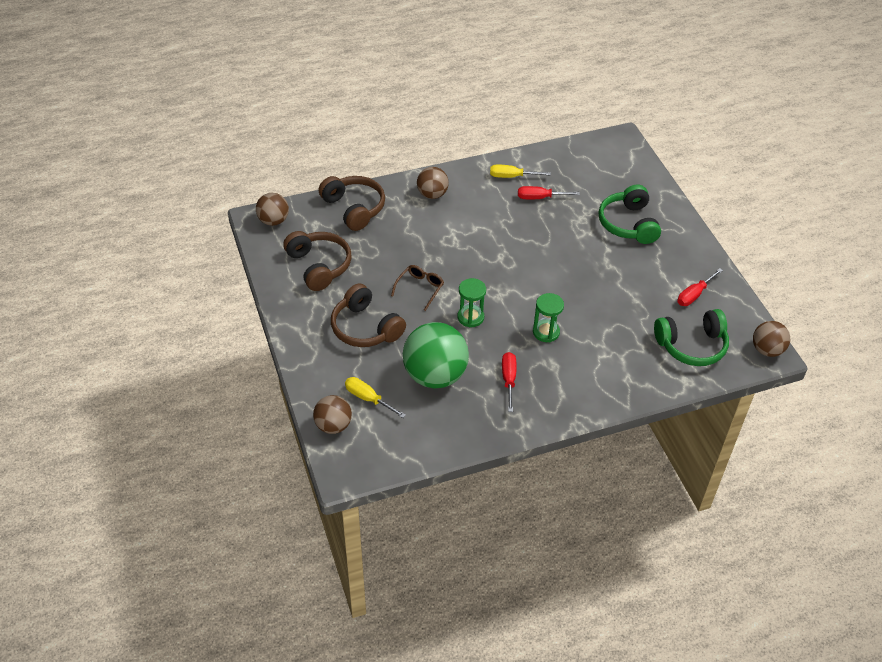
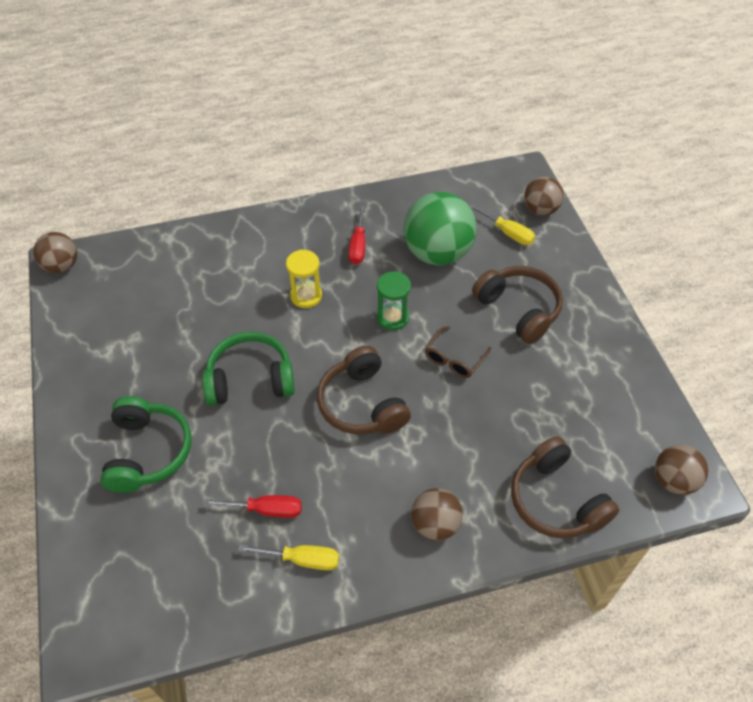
camera: 175 degrees left, 5 degrees up
brown headphones [283,231,352,291] -> brown headphones moved to [317,345,411,434]
green hourglass [533,293,564,342] -> yellow hourglass [286,250,322,308]
green headphones [654,309,729,366] -> green headphones moved to [202,332,295,406]
red screwdriver [677,268,723,306] -> none

